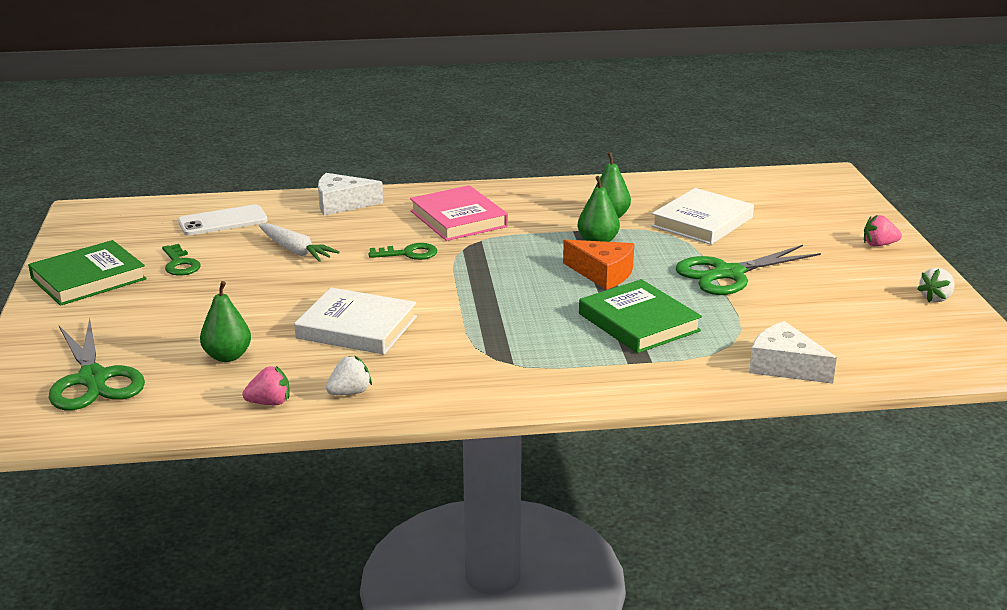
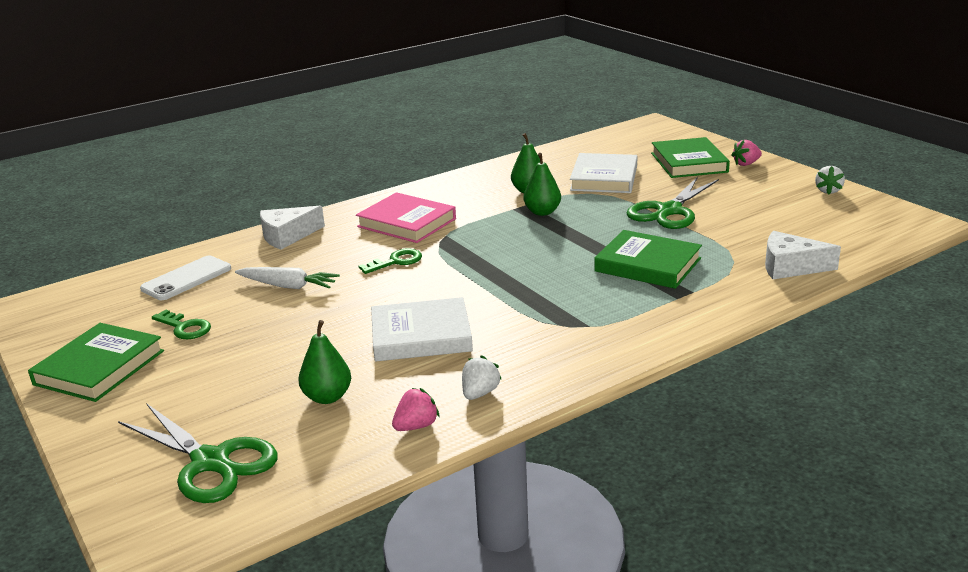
camera: 25 degrees left, 0 degrees up
orange cheese [563,240,634,290] -> none
none -> green book [651,137,730,178]

